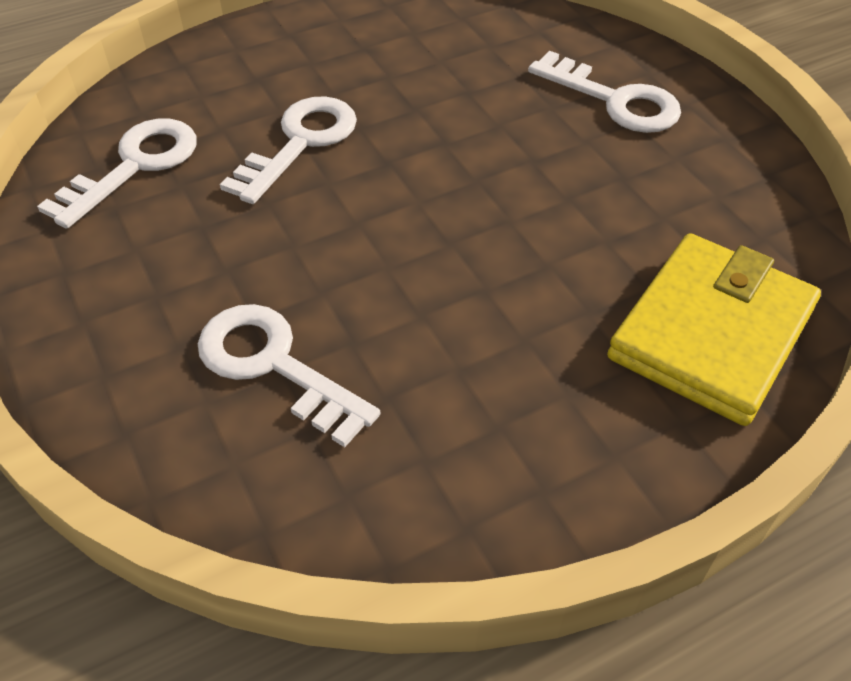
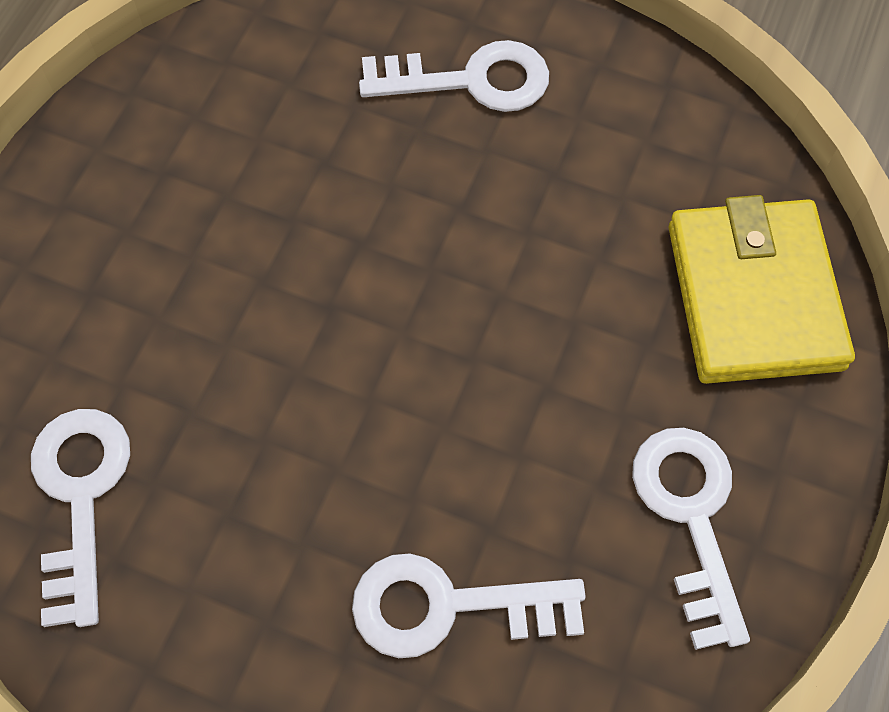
camera: 40 degrees left, 15 degrees up
white key [220,96,357,204] -> white key moved to [632,428,750,650]

